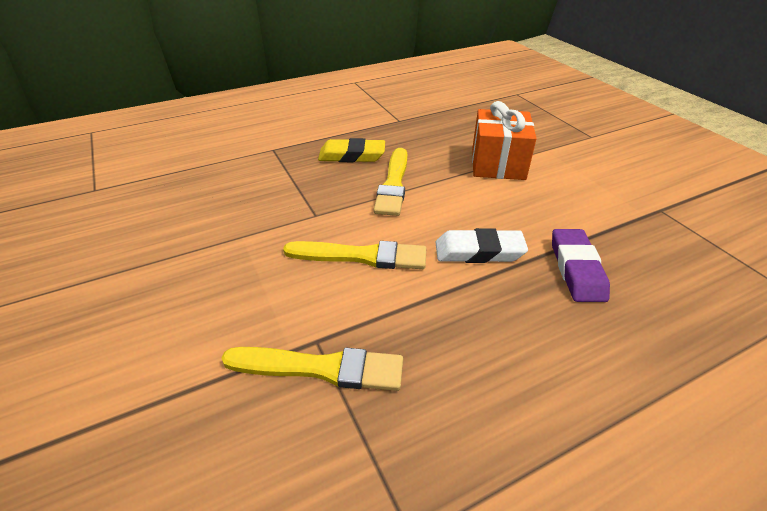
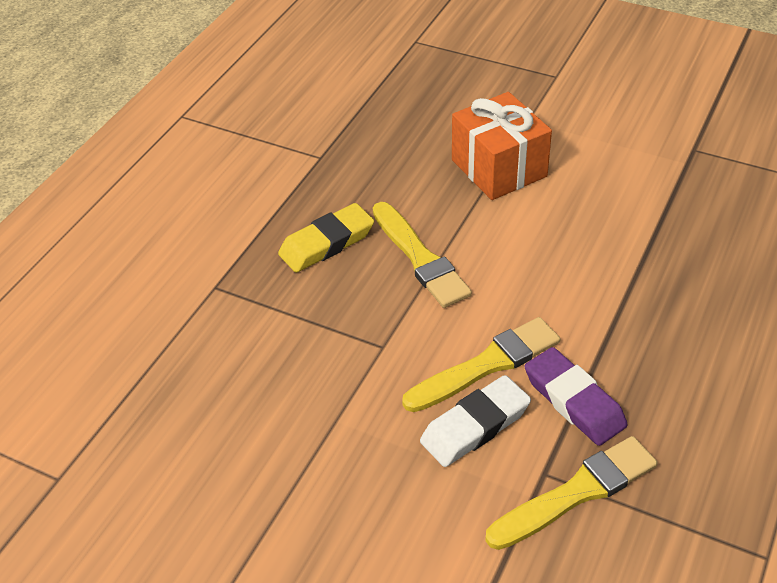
camera: 35 degrees left, 5 degrees up
white eraser [435,228,528,263] -> white eraser moved to [420,375,531,467]
purple eraser [552,229,610,302] -> purple eraser moved to [525,347,628,446]

